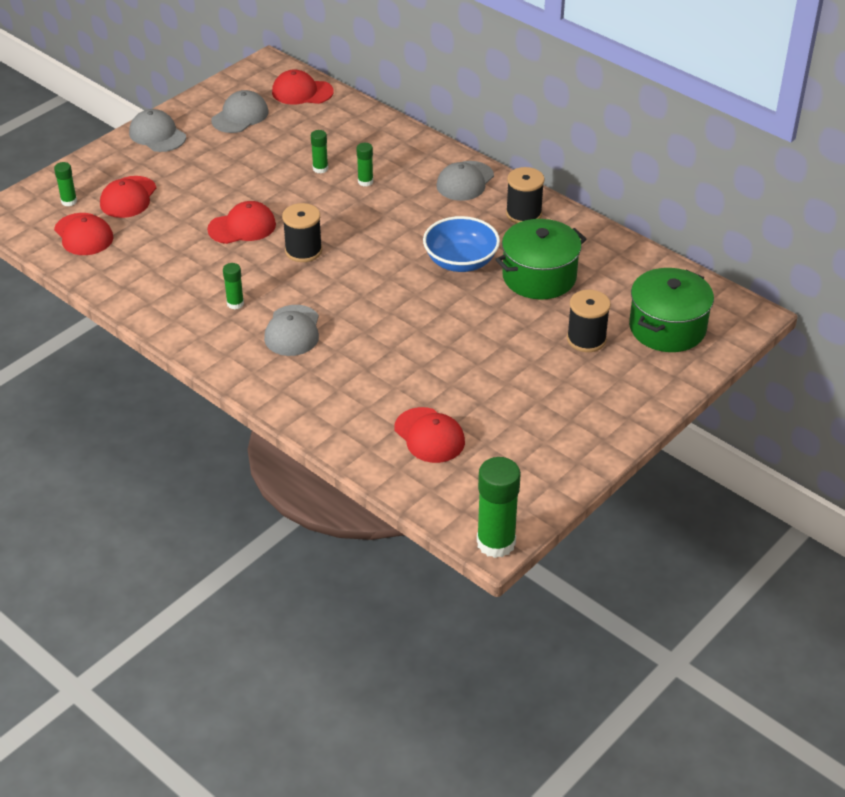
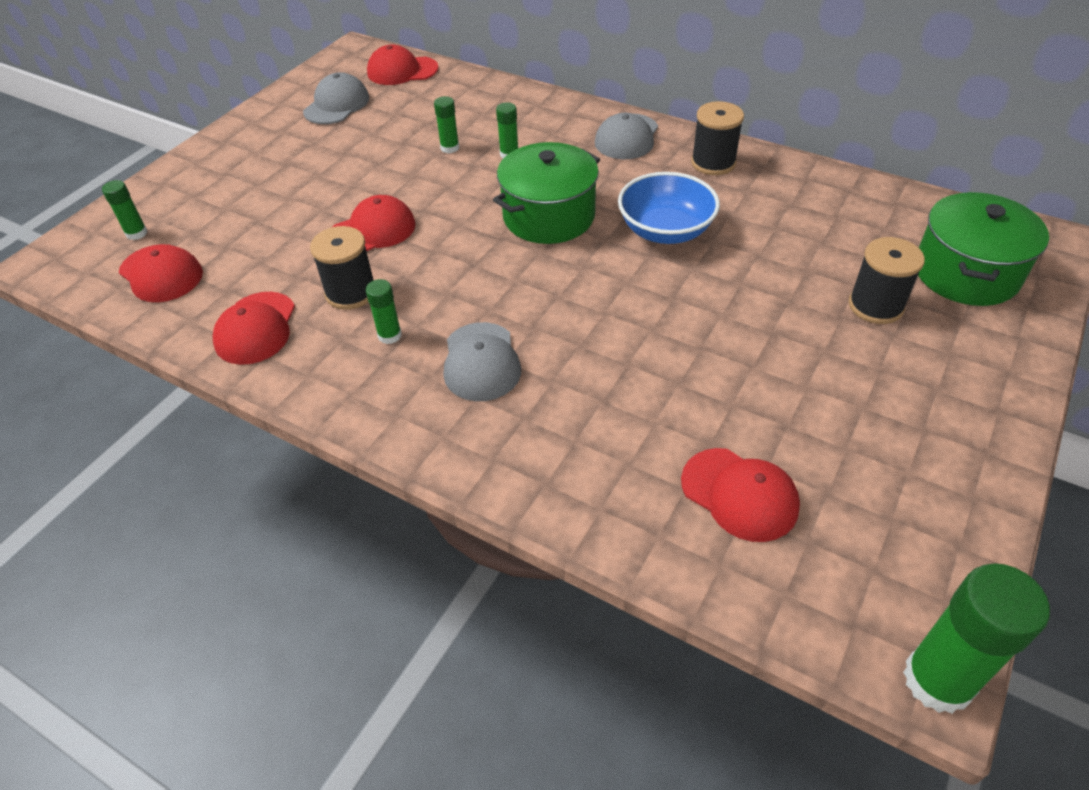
camera: 10 degrees left, 5 degrees up
red cap [100,176,156,218] -> red cap moved to [213,292,295,365]
grey cap [129,109,186,152] -> none
black spool [282,203,322,262] -> black spool moved to [310,226,374,310]
green pot [495,219,587,300] -> green pot moved to [493,142,600,244]

